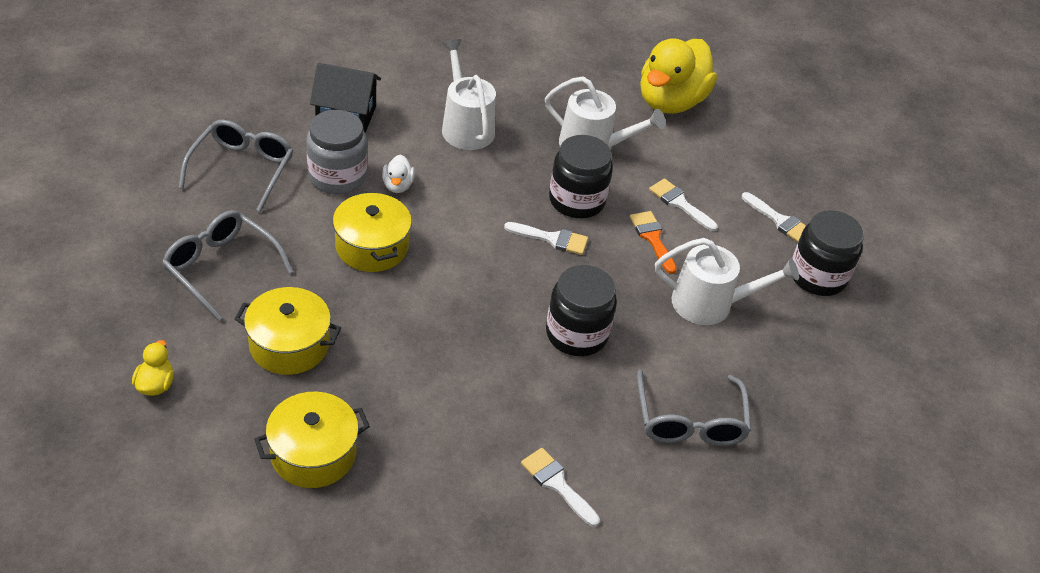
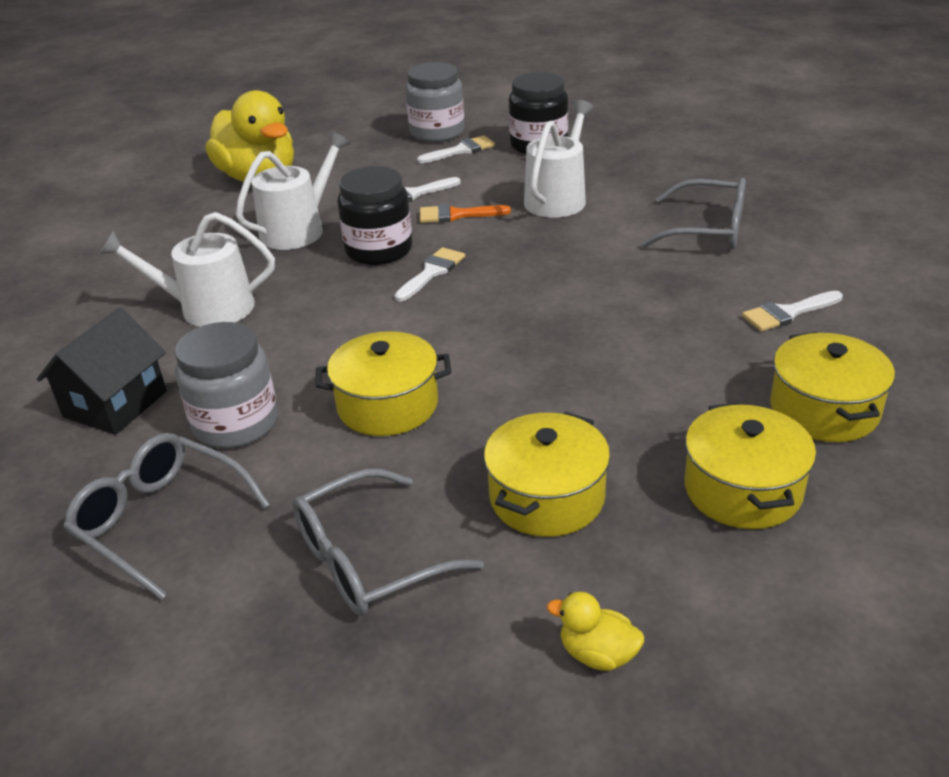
camera: 65 degrees left, 10 degrees down
white duck [382,155,415,193] -> none
black jar [546,265,617,356] -> none
none -> grey jar [405,62,464,142]
none -> yellow pot [770,332,895,442]

